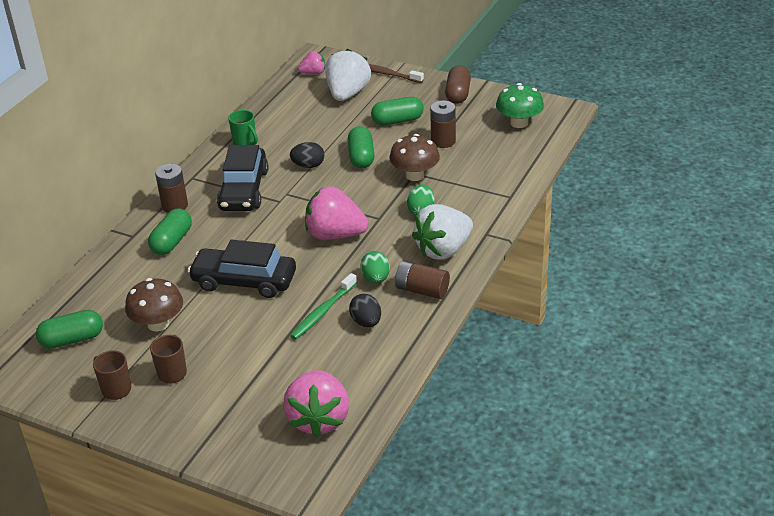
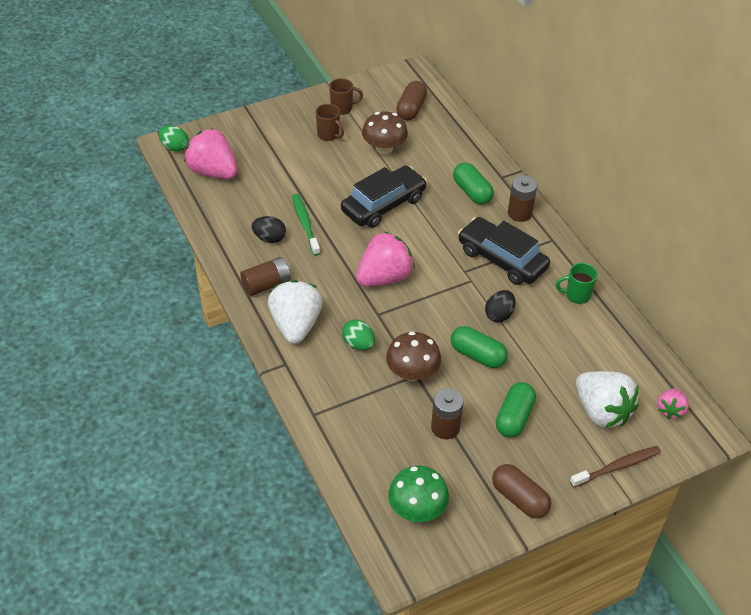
camera: 125 degrees right, 10 degrees up
green capsule [36,310,103,349] -> brown capsule [396,81,427,120]
green egg [360,251,390,284] -> green egg moved to [158,125,189,152]

